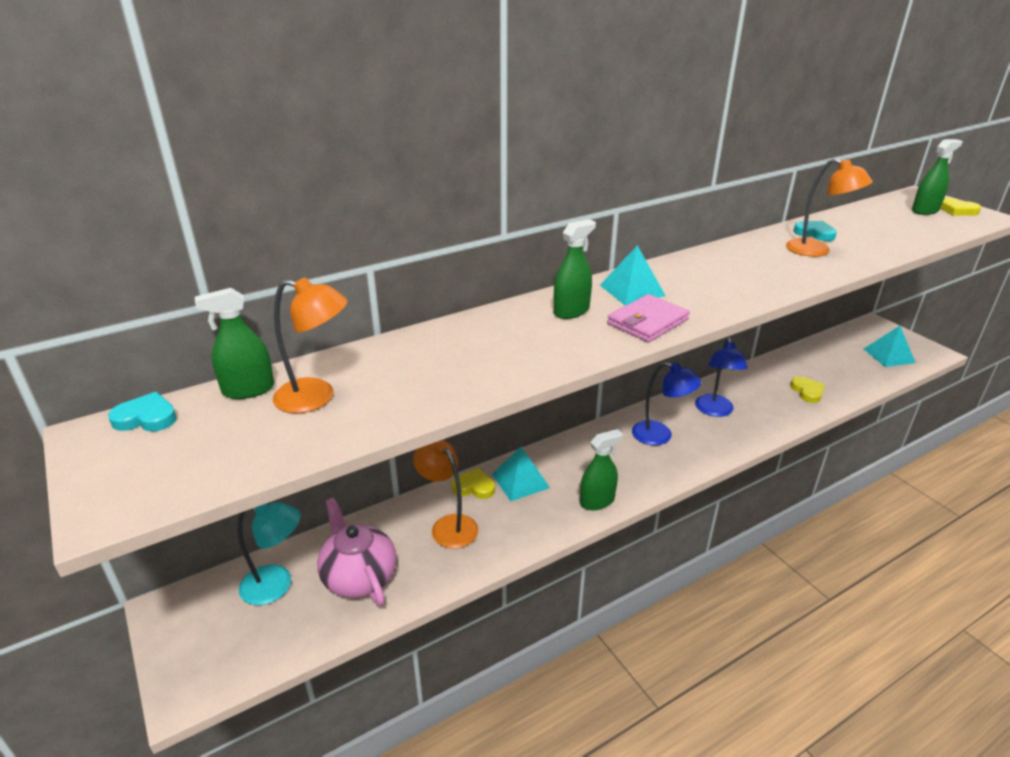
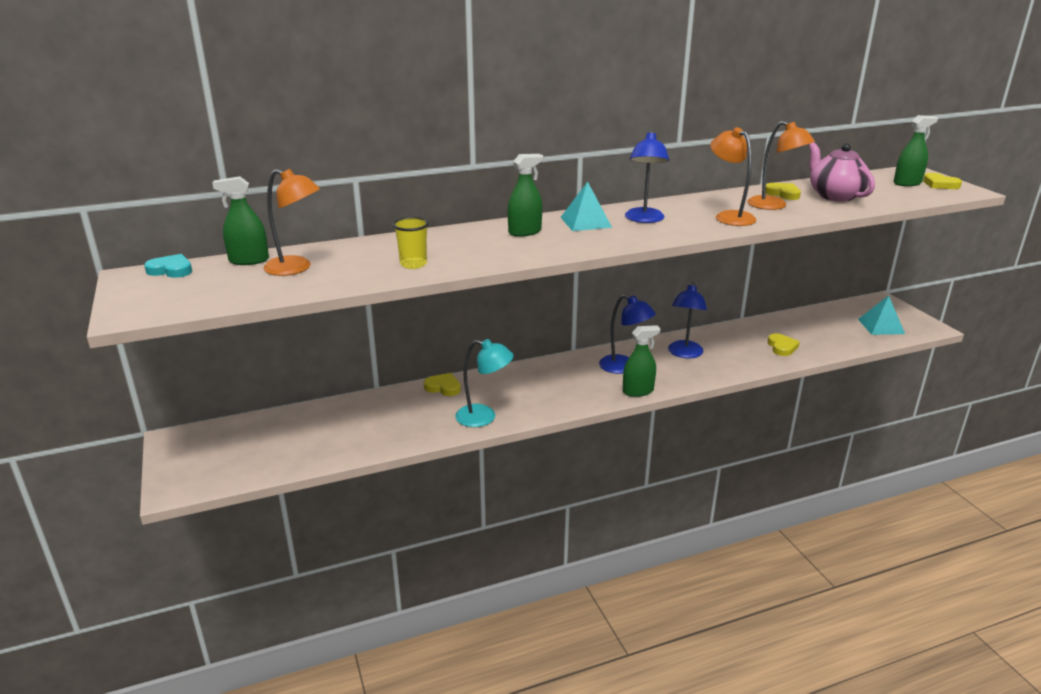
camera: 10 degrees right, 5 degrees down
turquoise lamp [237,502,301,605] -> turquoise lamp moved to [455,339,514,427]
pink teapot [317,498,397,606] -> pink teapot moved to [809,142,875,202]
orange lamp [413,440,478,549] -> orange lamp moved to [710,127,756,226]
turquoise pyramid [492,447,550,501] -> none
green spray bottle [580,429,623,510] -> green spray bottle moved to [623,325,660,397]
pink wallet [607,294,690,342] -> none
turquoise heart [793,221,837,241] -> yellow heart [766,183,801,200]
none -> yellow cup [393,217,429,269]
none -> blue lamp [625,131,669,223]

